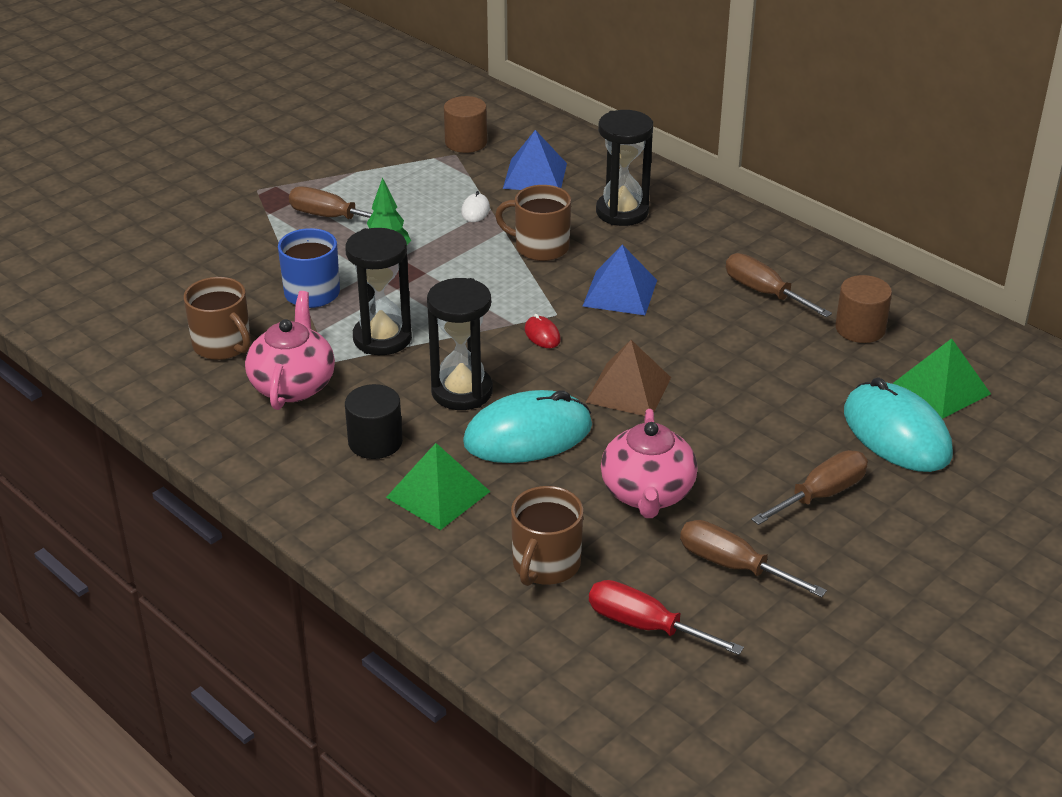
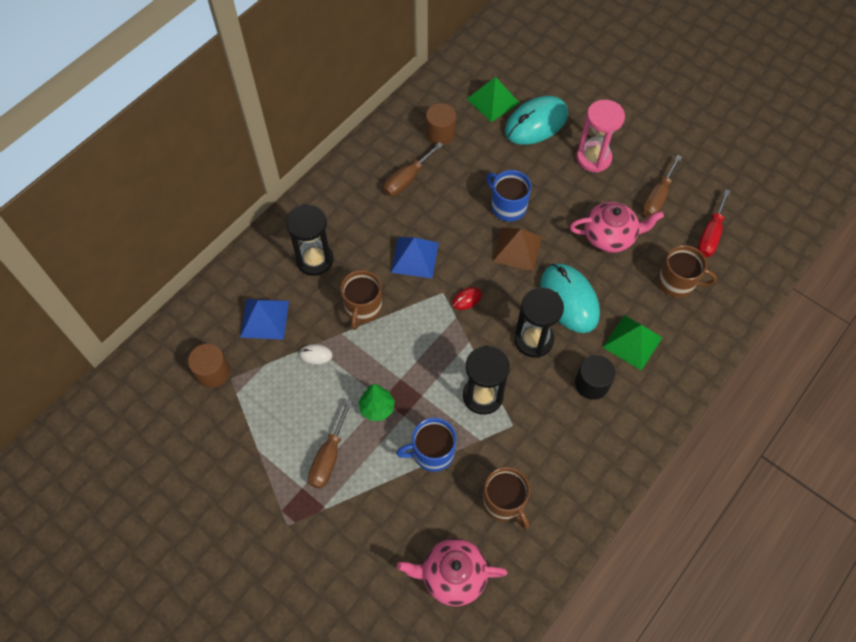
camera: 95 degrees left, 25 degrees up
brown mug [184,277,251,360] -> brown mug turned 105 degrees clockwise [483,467,530,529]
pink teapot [245,291,335,410] -> pink teapot moved to [397,538,507,606]
brown screwdriver [751,450,868,525] -> pink hourglass [576,100,625,173]
none -> blue mug [486,170,531,222]

